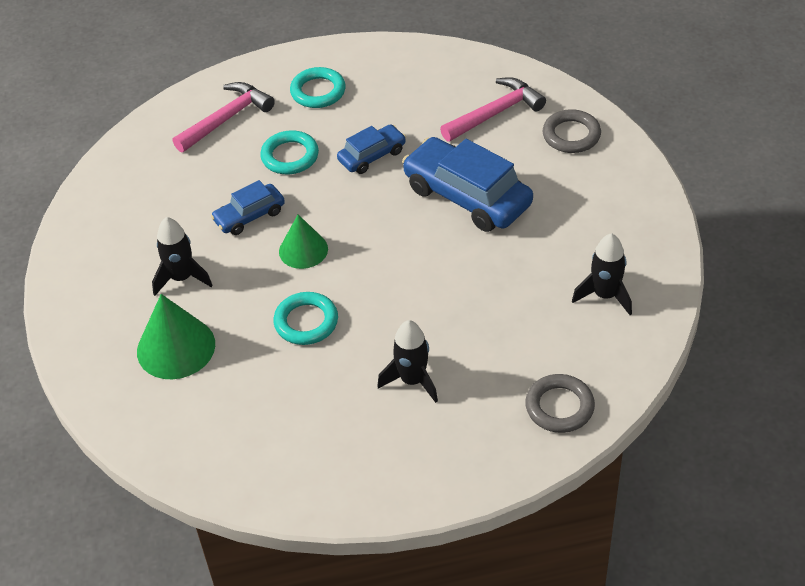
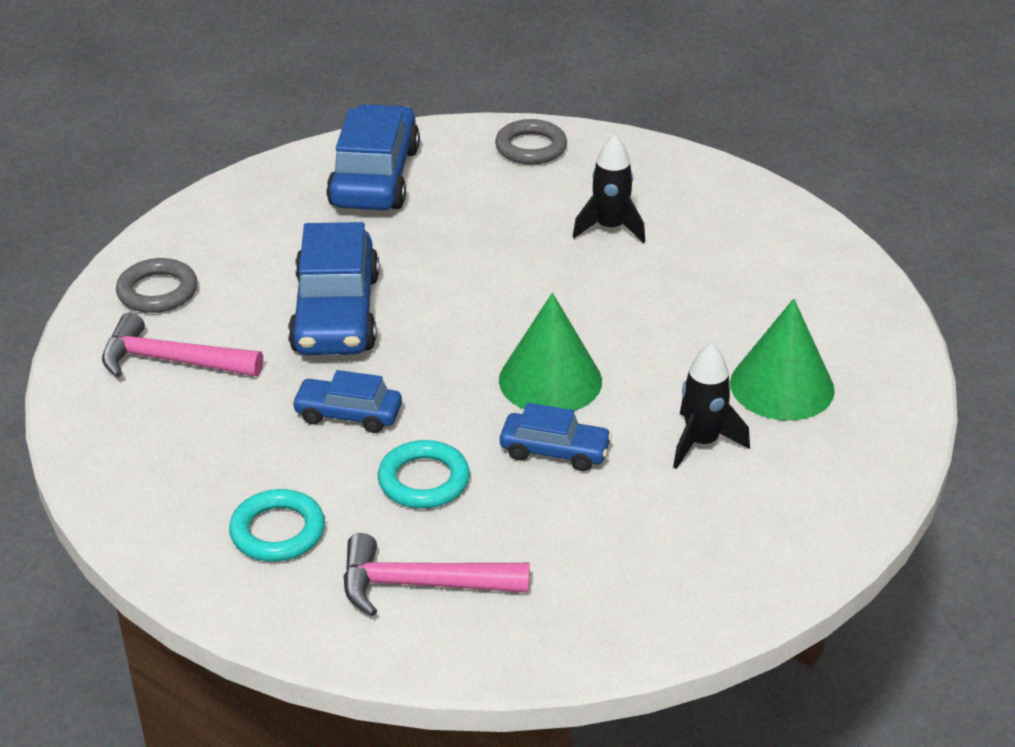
camera: 135 degrees left, 10 degrees down
turquoise ring [273,292,338,345] -> none
green cone [279,214,328,269] -> green cone [499,293,602,411], size x1.51
black rocket [572,233,632,315] -> blue car [326,104,420,210]

